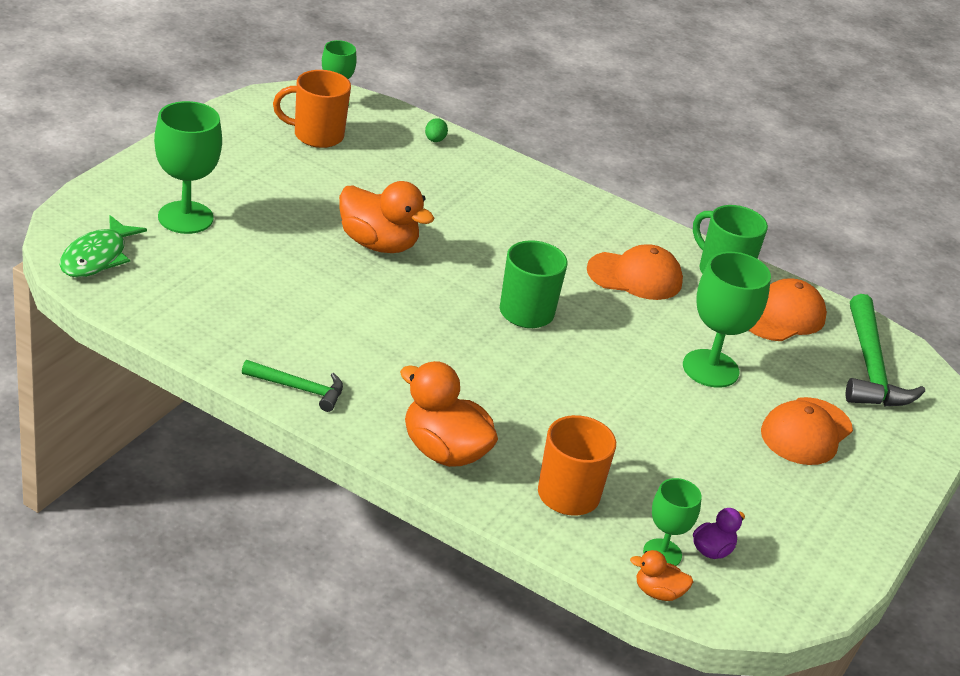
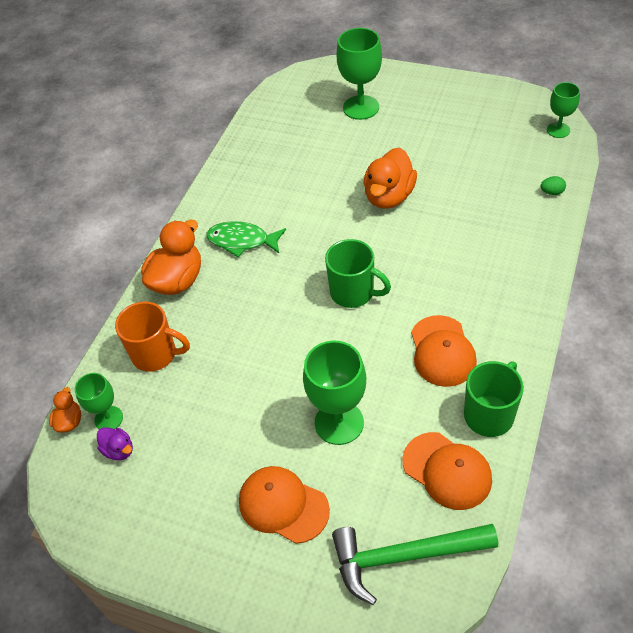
camera: 90 degrees right, 15 degrees up
green fish [60,215,147,277] -> green fish moved to [206,221,286,257]
green hammer [242,360,343,412] -> none
orange mug [273,70,351,148] -> none

